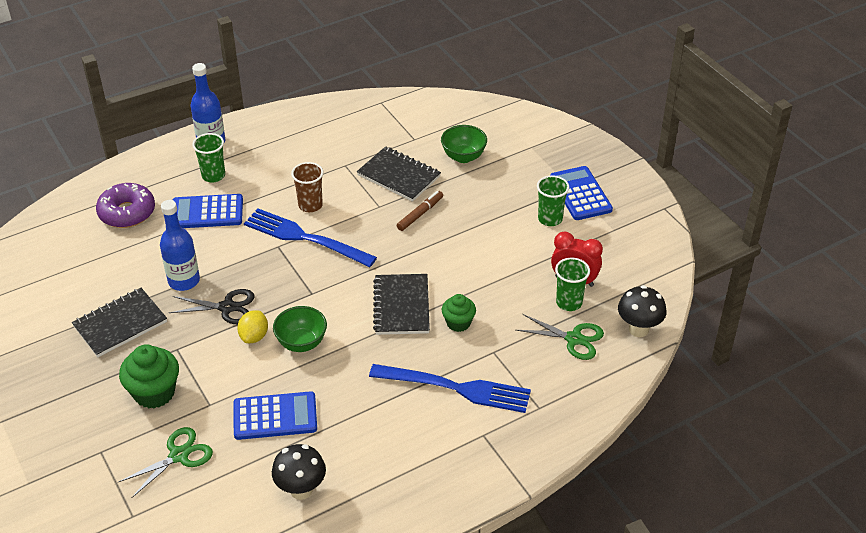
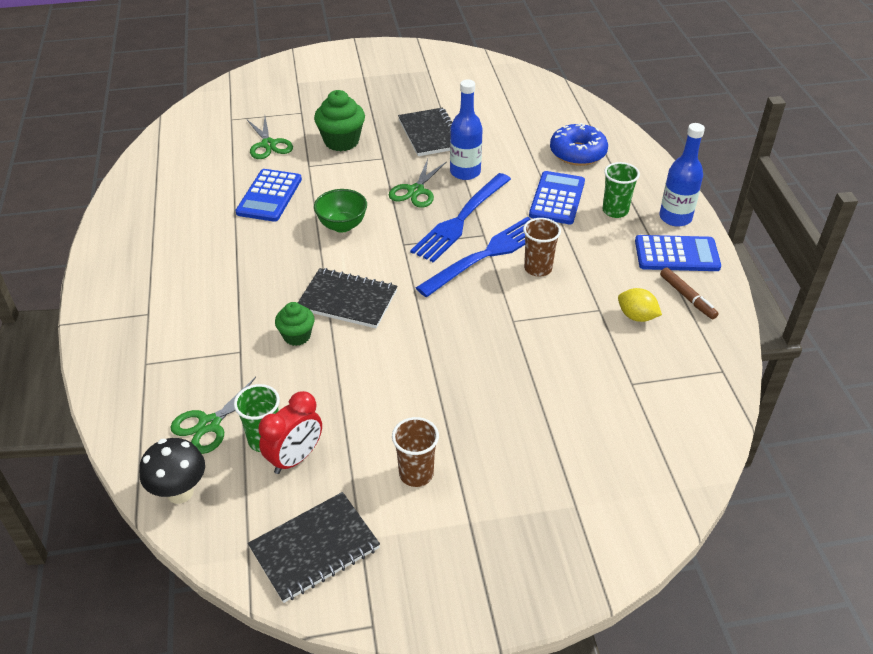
camera: 110 degrees right, 0 degrees up
purple donut [96,183,155,228] -> blue donut [550,123,608,166]
black scissors [169,289,255,324] -> green scissors [389,159,447,208]
yellow lemon [237,310,268,343] -> yellow lemon moved to [618,288,662,322]
black mushroom [272,444,326,500] -> none
black notebook [357,146,441,202] -> black notebook moved to [248,492,380,603]
blue fork [369,364,531,413] -> blue fork moved to [410,173,511,263]
brown marker [397,191,443,231] -> brown marker moved to [660,267,718,319]
green bowl [441,125,487,163] -> none
green cup [537,175,569,226] -> brown cup [392,417,439,487]
blue calculator [550,166,613,220] -> blue calculator moved to [635,235,721,271]

